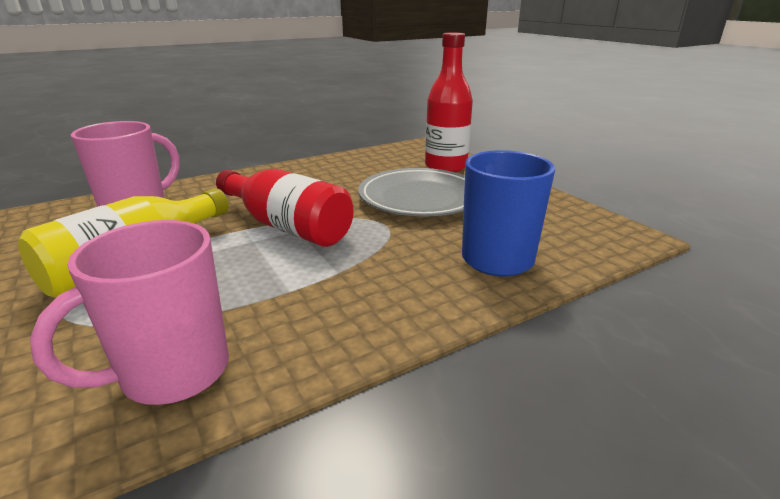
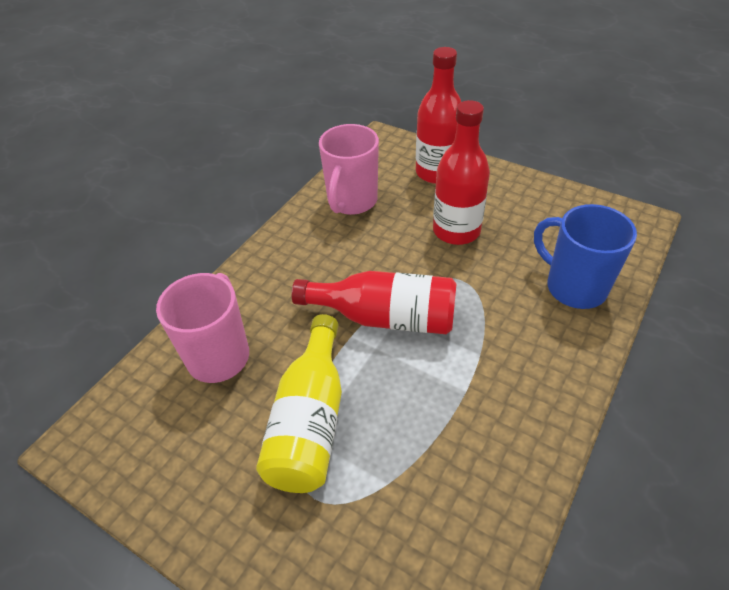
camera: 25 degrees left, 20 degrees up
pink mug [30,220,229,405] -> pink mug moved to [319,124,379,215]
grey plate [358,168,465,217] -> red bottle [433,100,490,245]

